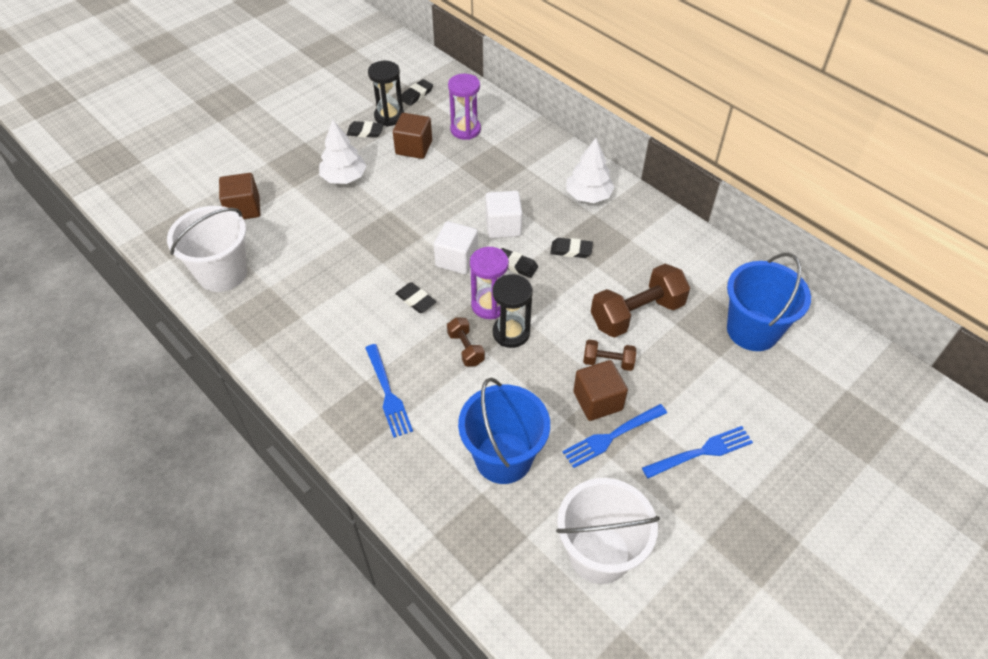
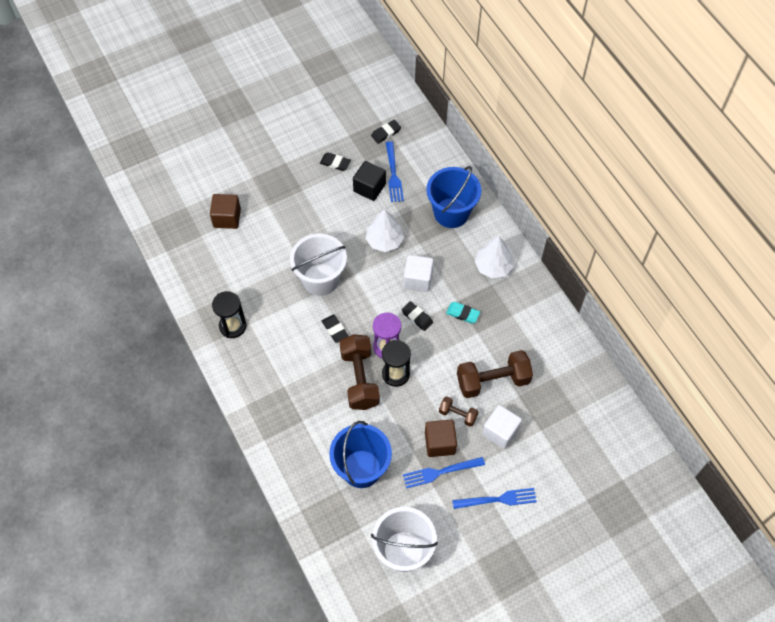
camera: 15 degrees right, 10 degrees up
white bucket [167,206,247,292] -> white bucket moved to [290,234,347,296]
white tree [319,120,366,184] -> white tree moved to [365,209,404,252]
blue fork [365,344,413,438] -> blue fork moved to [386,141,404,202]
black hourglass [368,61,404,126] -> black hourglass moved to [212,291,246,338]
brown cube [393,113,432,159] -> black cube [353,161,386,201]
white cube [434,221,478,274] -> white cube moved to [482,405,522,449]
brown dumbbell [447,317,485,366] -> brown dumbbell [340,334,380,410], size x1.93
purple hourglass [448,74,481,140] -> none
black eraser [550,238,593,258] -> turquoise eraser [446,302,480,323]
blue bucket [727,253,811,351] -> blue bucket moved to [426,166,481,228]

